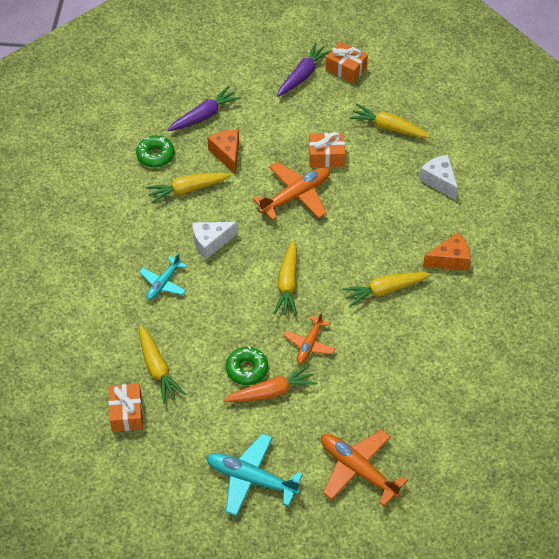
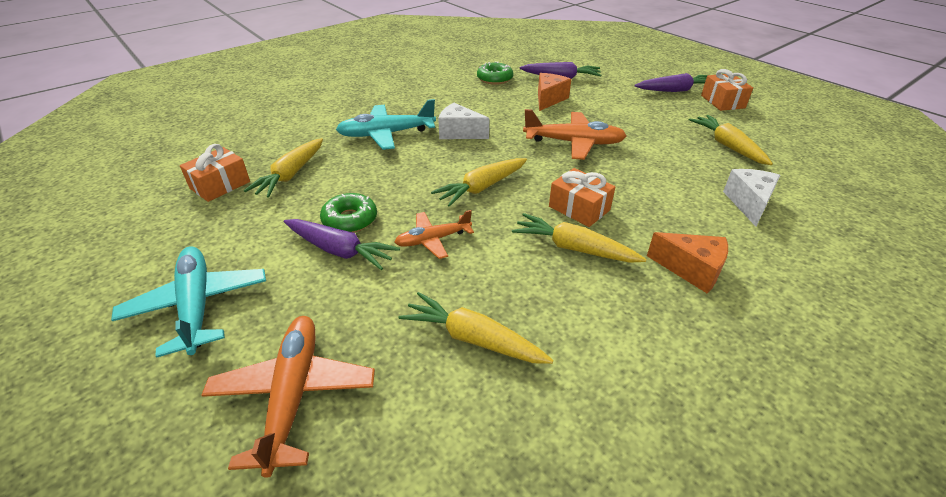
camera: 45 degrees right, 15 degrees down
turquoise plane [140,253,187,300] -> turquoise plane [336,99,436,150], size x1.62
yellow carrot [145,173,231,204] -> yellow carrot moved to [399,292,553,364]
orange carrot [223,364,318,402] -> purple carrot [284,219,400,270]
orange gift [309,132,345,167] -> orange gift moved to [549,168,615,227]

